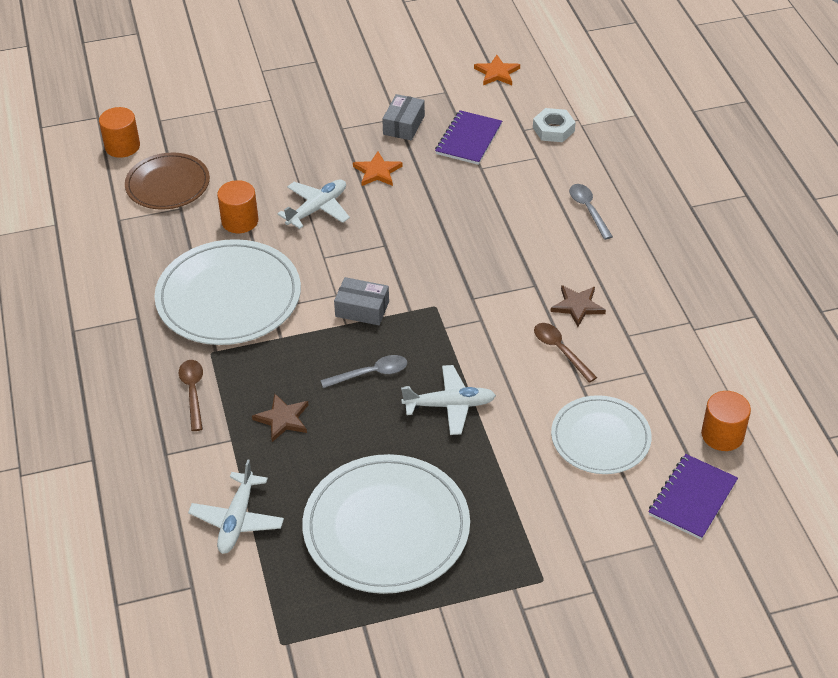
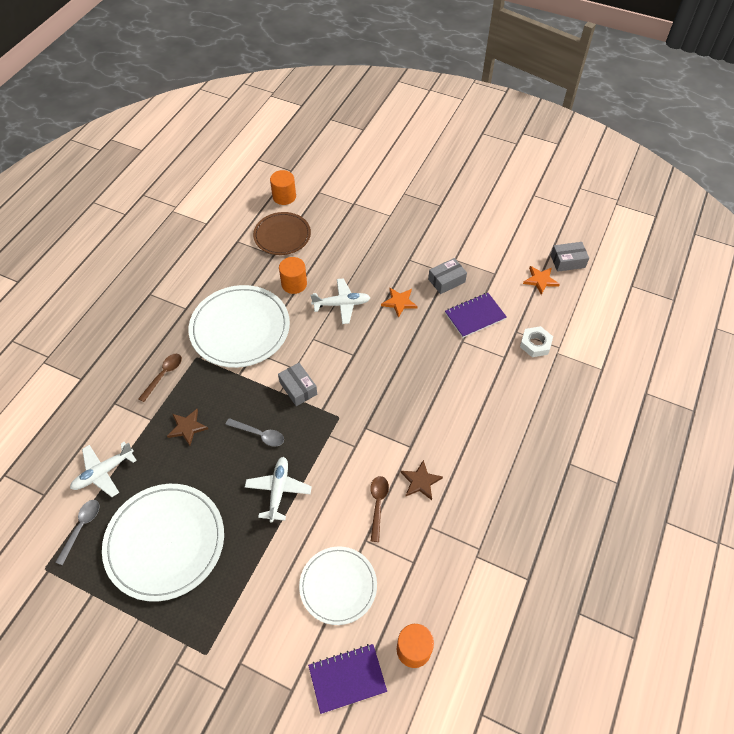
camera: 40 degrees right, 10 degrees up
white plane [401,365,496,435] -> white plane turned 120 degrees counterclockwise [245,457,312,522]
grey spoon [569,184,613,240] -> grey spoon moved to [55,500,99,565]
none -> grey box [551,242,589,272]

